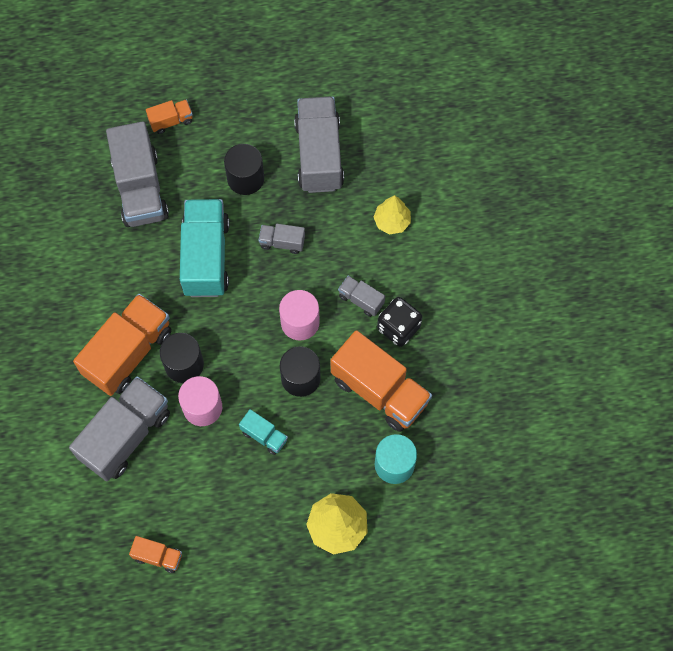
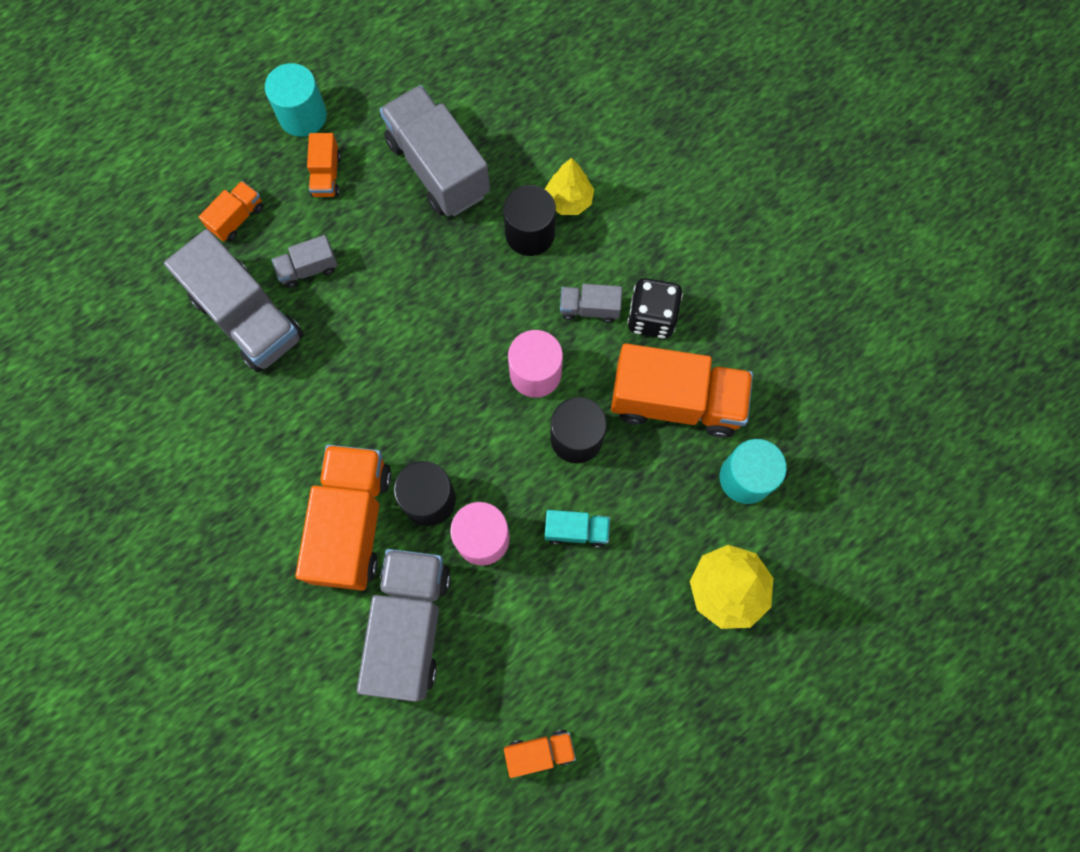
camera: 30 degrees left, 5 degrees up
turquoise truck [180,199,229,297] -> none
black cylinder [224,144,264,195] -> black cylinder moved to [503,185,556,256]
grey truck [258,224,305,254] -> grey truck moved to [271,235,338,288]
none -> turquoise cylinder [265,63,327,137]
none -> orange truck [307,133,341,197]

